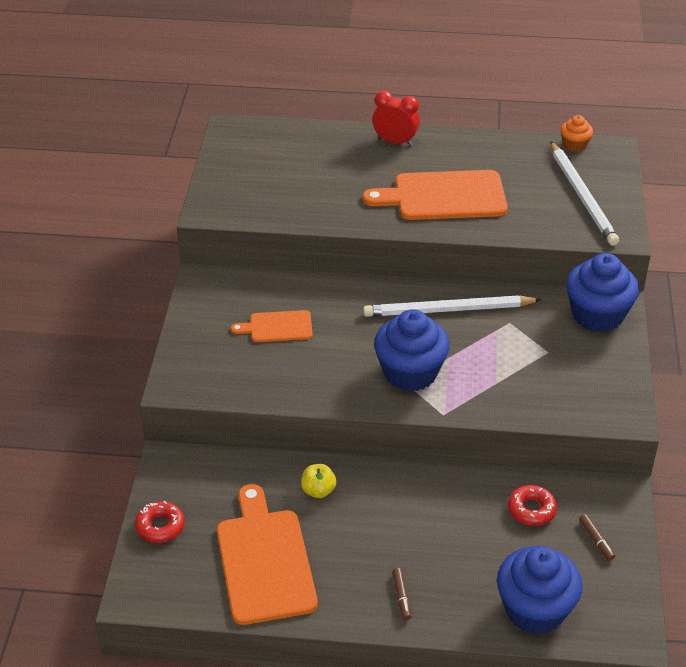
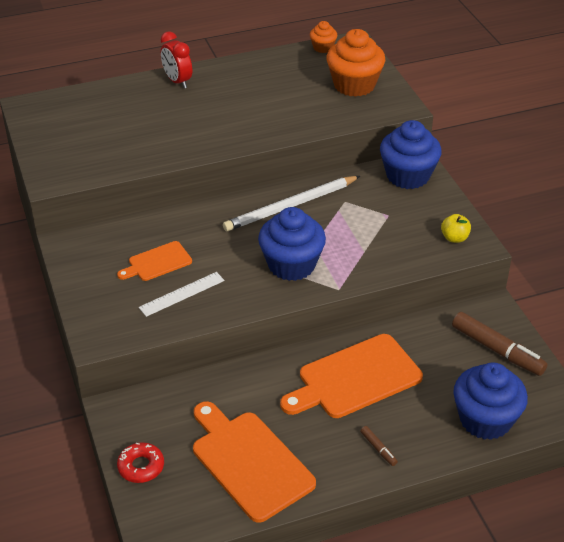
camera: 25 degrees left, 0 degrees up
yellow apple [301,464,336,498] -> yellow apple moved to [441,214,471,243]
orange cutting board [363,170,508,220] -> orange cutting board moved to [280,334,423,418]
red clock [373,91,420,146] -> red clock turned 120 degrees counterclockwise [161,31,192,88]
red donut [508,485,557,526] -> none
white pencil [550,141,619,246] -> orange cupcake [327,29,385,97]
brown marker [579,514,615,561] -> brown marker [452,312,548,376], size x2.18
none -> white ruler [139,272,224,317]

